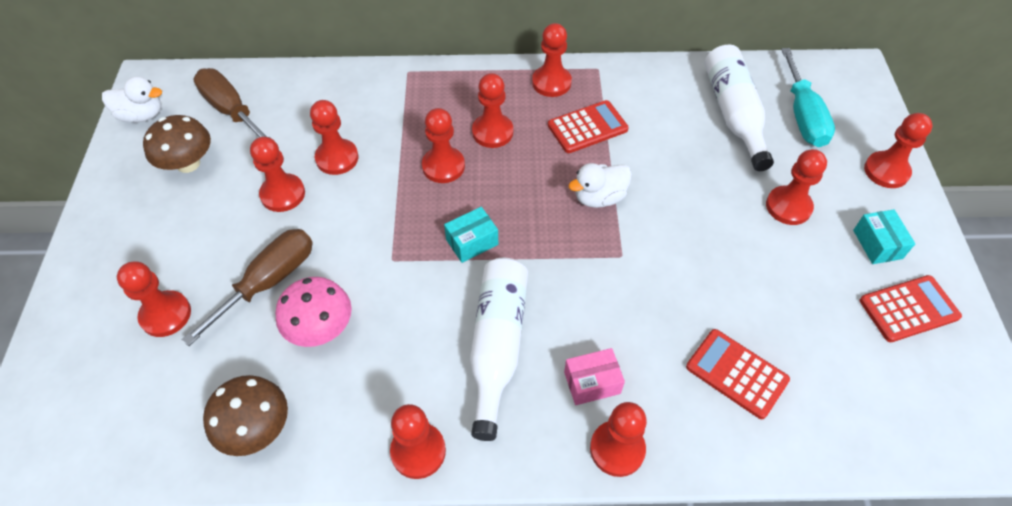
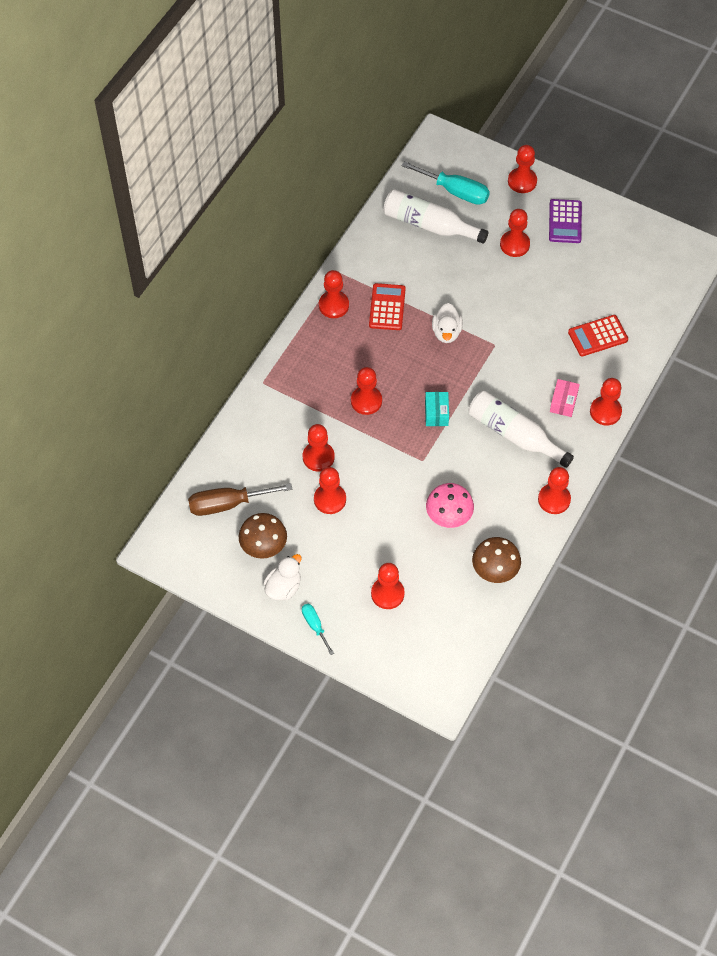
camera: 60 degrees left, 5 degrees up
white duck [102,77,162,122] -> white duck moved to [264,554,302,601]
brown screwdriver [182,229,313,346] -> none
red pawn [472,73,513,148] -> none
turquoise box [853,209,915,264] -> purple calculator [549,199,582,243]
red calculator [860,275,962,342] -> none
none -> turquoise screwdriver [302,604,334,655]

